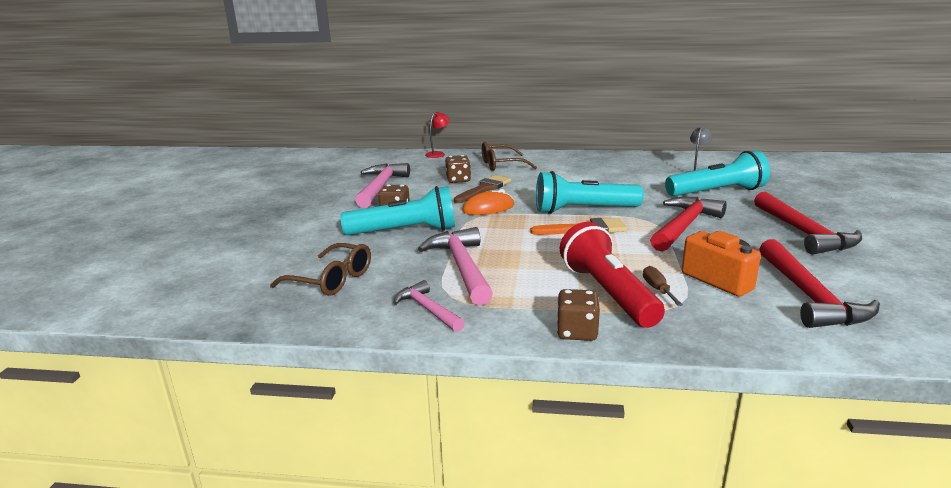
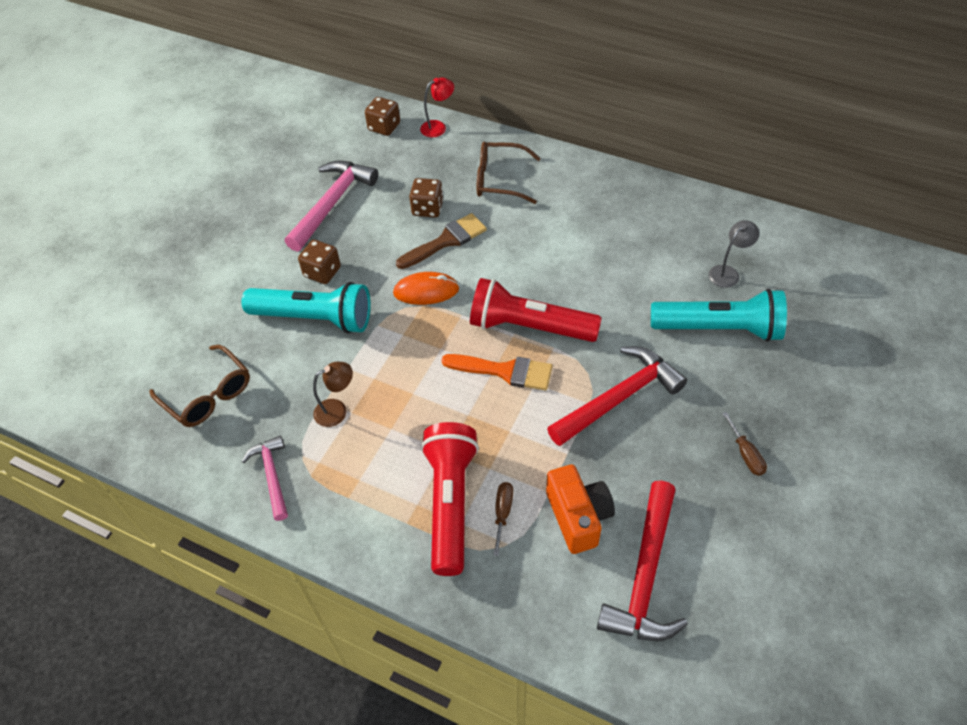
camera: 20 degrees right, 30 degrees up
pink hammer [418,227,493,306] -> brown lamp [313,362,353,427]
turquoise flashlight [536,171,644,214] -> red flashlight [470,278,602,342]
brown dice [557,289,600,341] -> brown dice moved to [365,97,400,136]
red hammer [754,192,862,255] -> brown screwdriver [722,412,767,476]

